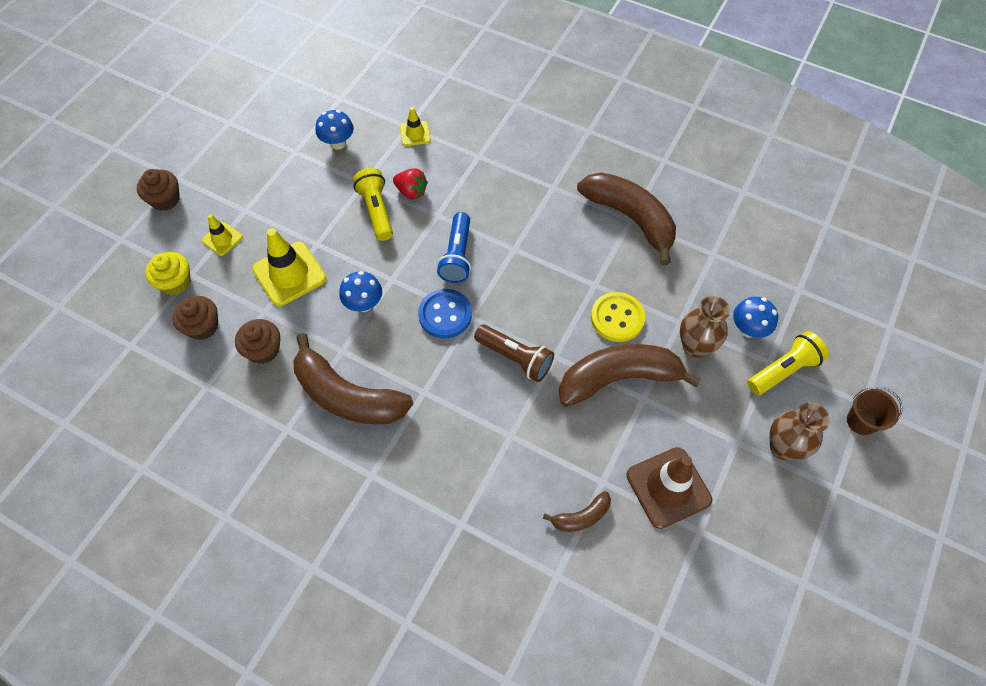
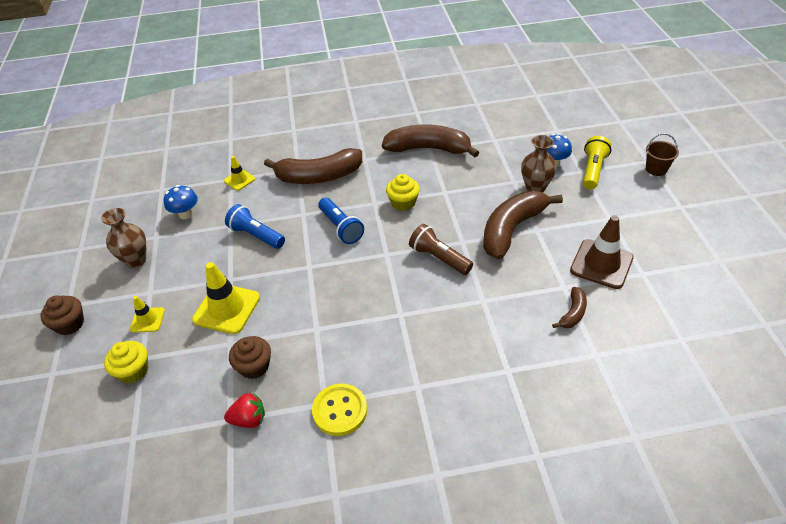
camera: 35 degrees left, 15 degrees down
brown cupcake [172,296,218,340] -> none
brown banana [293,333,413,424] -> brown banana moved to [264,148,362,184]
blue mushroom [339,271,382,312] -> none
yellow flashlight [353,168,393,241] -> blue flashlight [225,204,285,249]
red strawberry [393,168,428,199] -> red strawberry moved to [224,393,265,428]
blue button [418,289,472,338] -> none
brown flashlight [474,324,554,382] -> brown flashlight turned 135 degrees counterclockwise [409,224,473,275]
yellow button [591,292,645,342] -> yellow button moved to [312,383,367,436]
brown vase [769,402,830,461] -> brown vase moved to [101,208,146,268]
none -> yellow cupcake [386,174,420,211]

